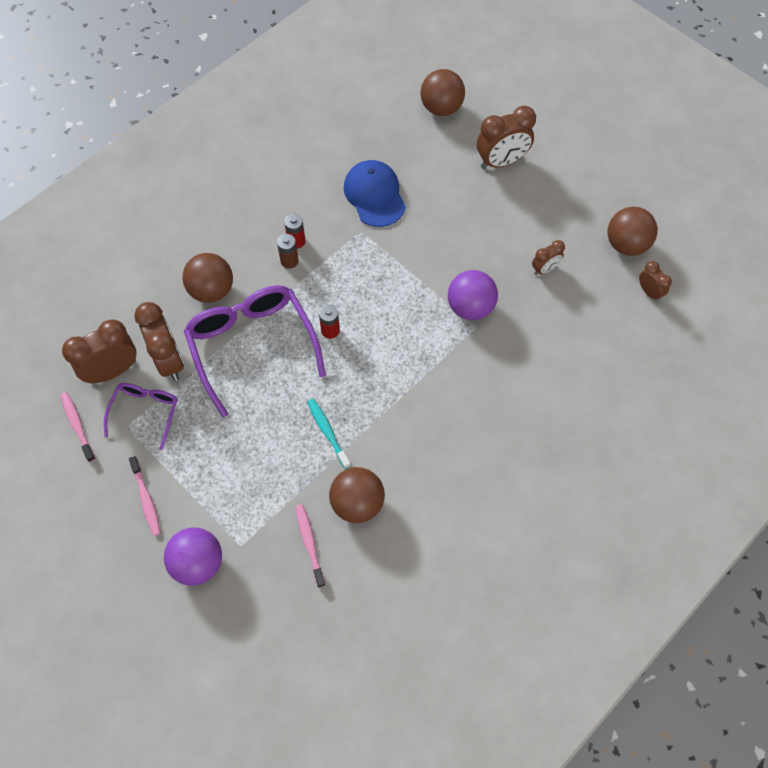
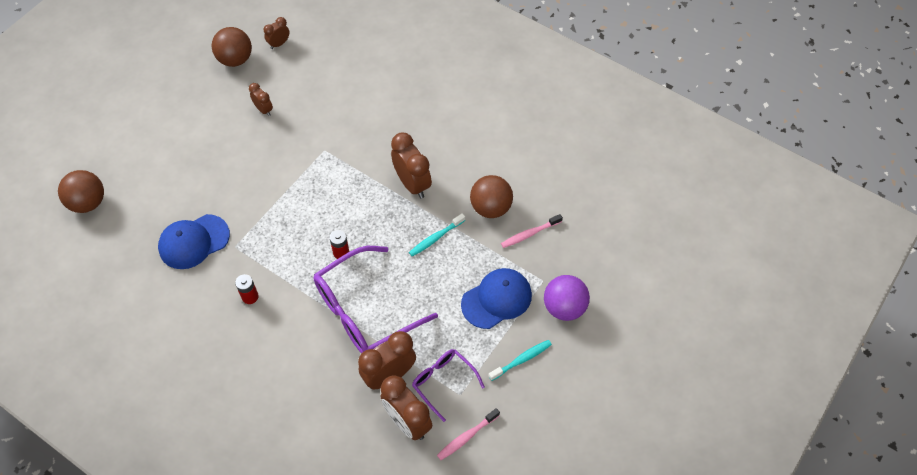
camera: 100 degrees left, 5 degrees down
purple glasses [104,383,178,450] -> purple glasses turned 45 degrees clockwise [412,349,485,422]
pink toothbrush [129,456,161,536] -> turquoise toothbrush [489,340,552,381]
brown ball [183,253,233,303] -> none
brown battery [277,234,299,269] -> none
purple ball [448,270,498,320] -> none
brown clock [477,106,536,169] -> brown clock moved to [391,132,432,199]
none -> blue cap [461,268,532,329]

